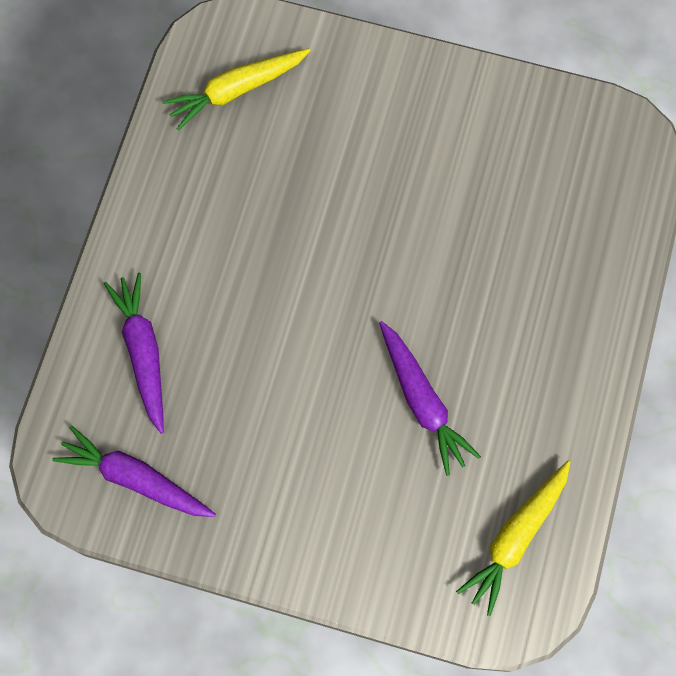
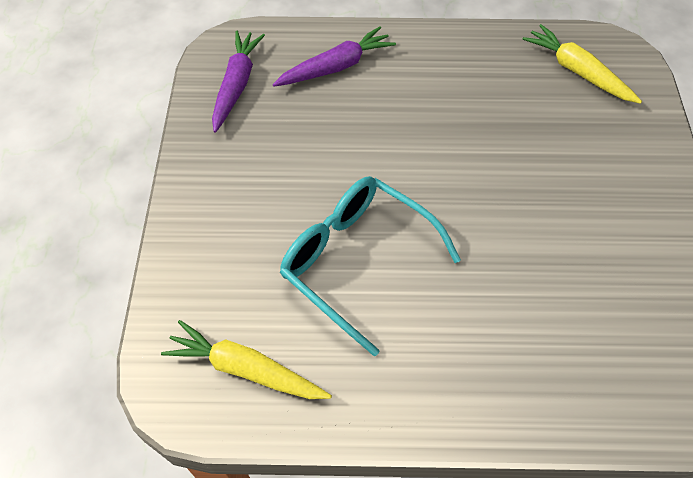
camera: 75 degrees right, 15 degrees down
purple carrot [379,321,481,476] -> turquoise glasses [280,176,461,356]

